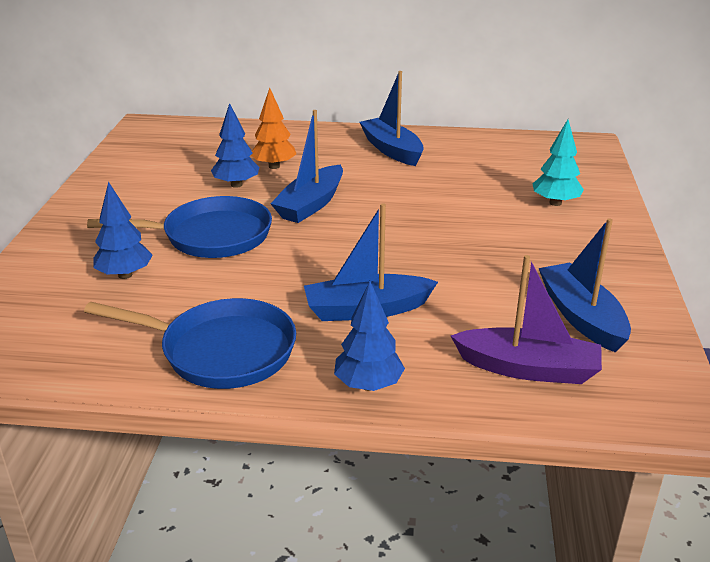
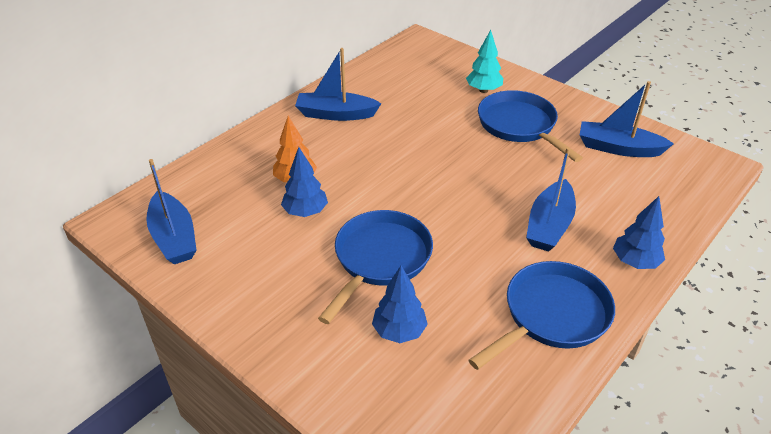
camera: 55 degrees left, 10 degrees up
blue boat [270,110,343,223] -> blue boat moved to [146,159,196,264]
purple boat [451,255,602,384] -> none
none -> blue pan [478,90,583,162]

